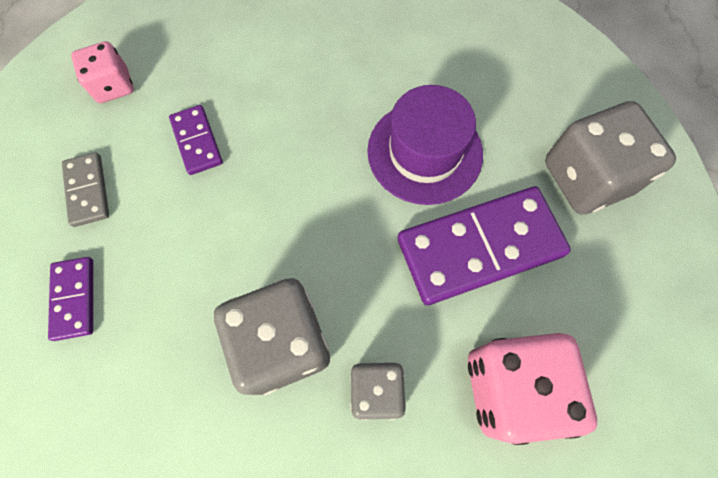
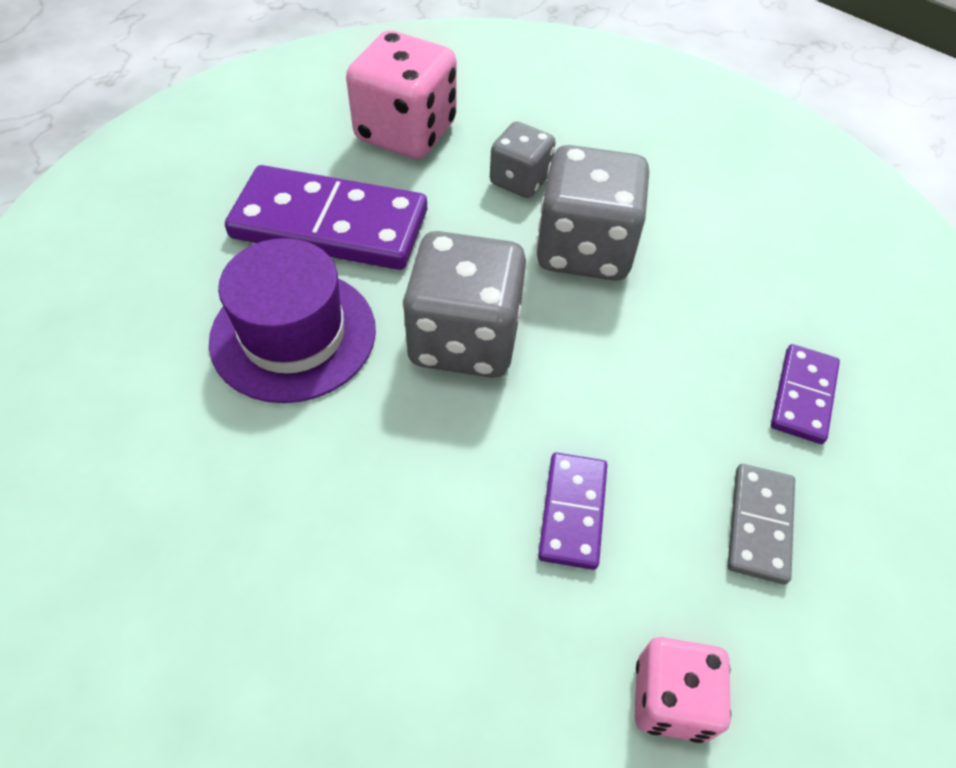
camera: 150 degrees left, 15 degrees down
grey dice [545,101,676,215] -> grey dice moved to [402,231,526,378]

